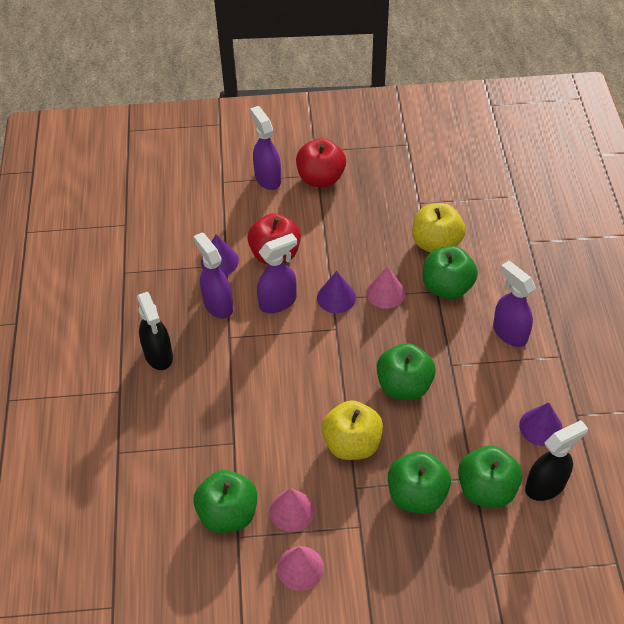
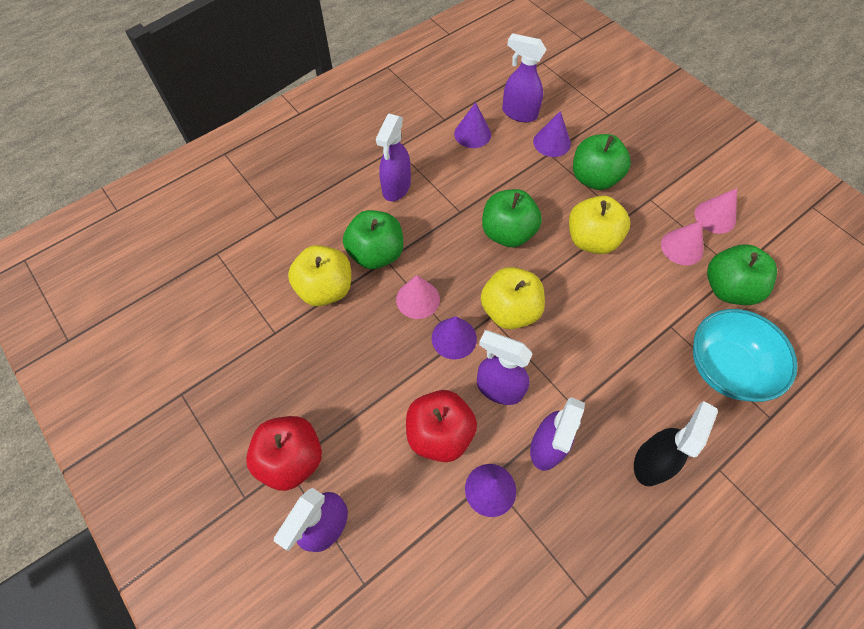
camera: 125 degrees left, 10 degrees up
green apple [458,445,522,508] -> purple cone [533,111,571,157]
black spray bottle [525,420,588,501] -> purple spray bottle [502,33,547,122]
none -> yellow apple [481,267,545,329]
none -> turquoise bowl [693,309,798,402]

